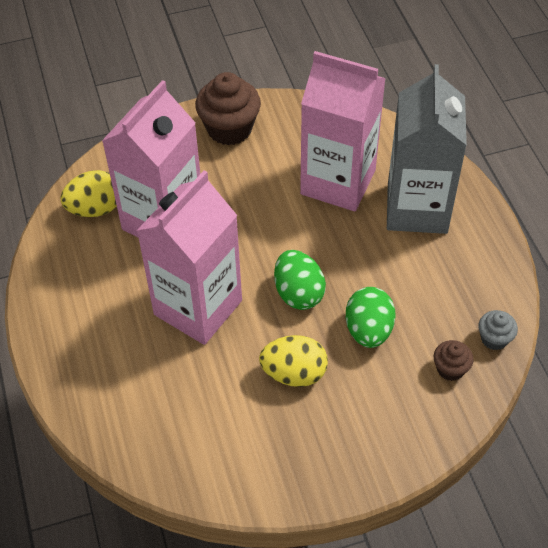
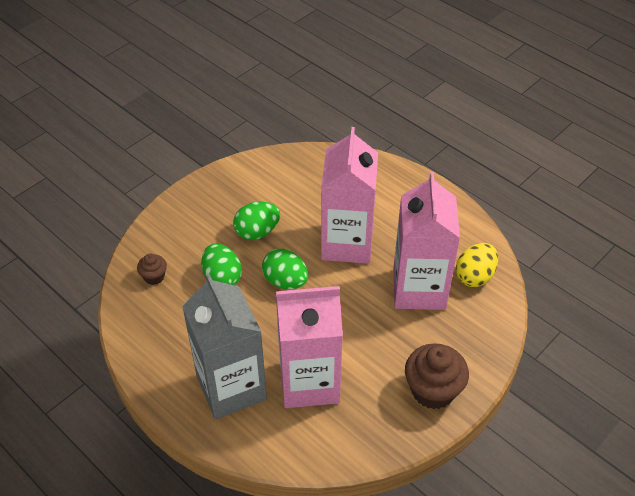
camera: 150 degrees right, 5 degrees down
yellow egg [259,335,328,387] -> green egg [233,201,280,240]
grey cupcake [479,310,518,350] -> none

